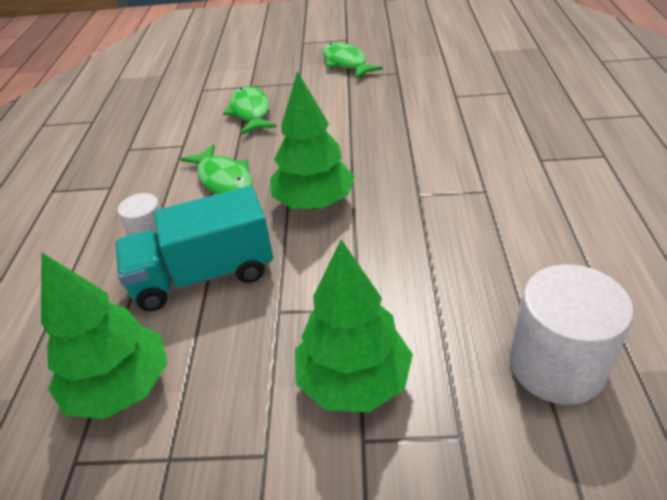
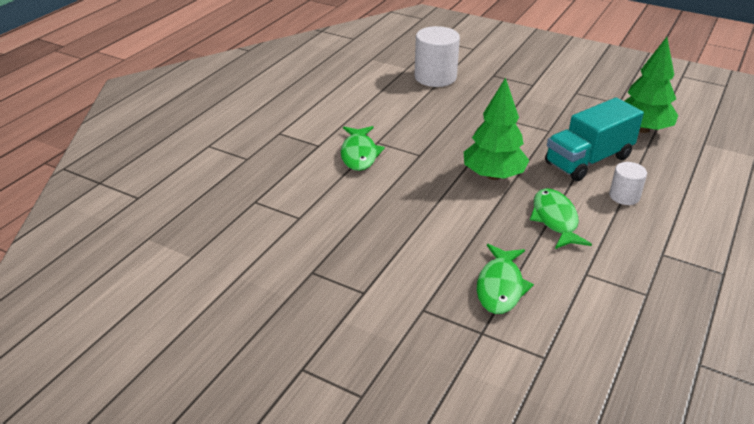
camera: 155 degrees left, 5 degrees down
turquoise truck [115,186,273,311] -> turquoise truck turned 135 degrees clockwise [545,98,644,181]
green tree [295,240,413,412] -> none
green fish [322,42,383,79] -> green fish moved to [341,126,385,171]

